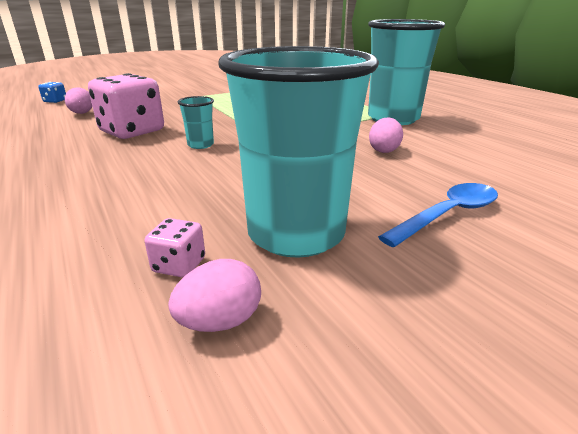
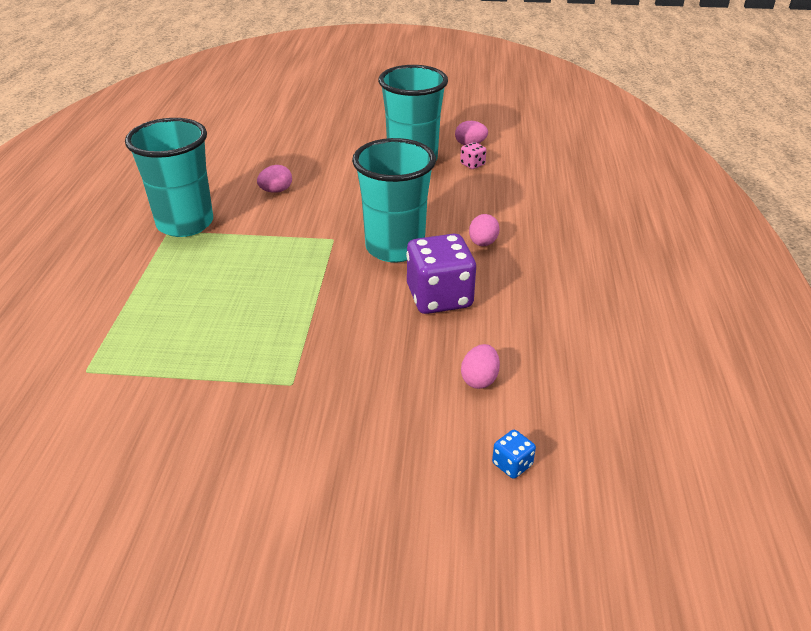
camera: 145 degrees left, 10 degrees up
pink dice [88,73,164,139] -> purple dice [406,234,476,314]
turquoise cup [178,96,214,149] -> turquoise cup [352,138,436,262], size x2.37
blue spoon [378,183,498,247] -> none
none -> pink egg [469,214,500,246]

